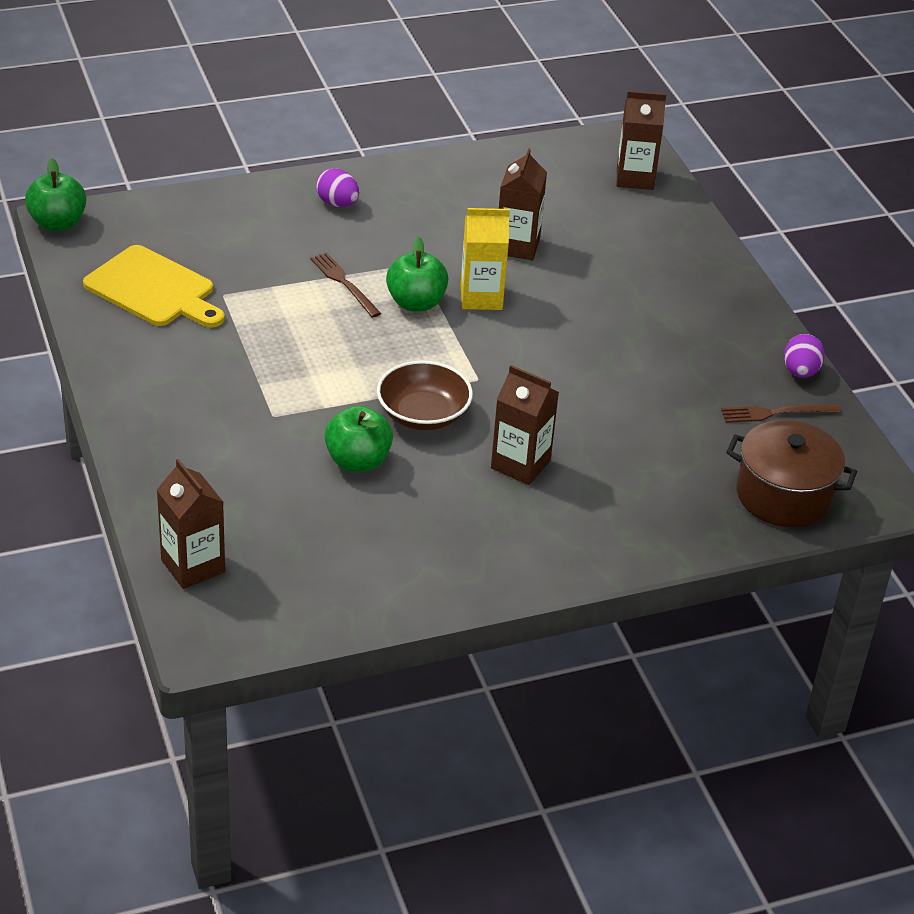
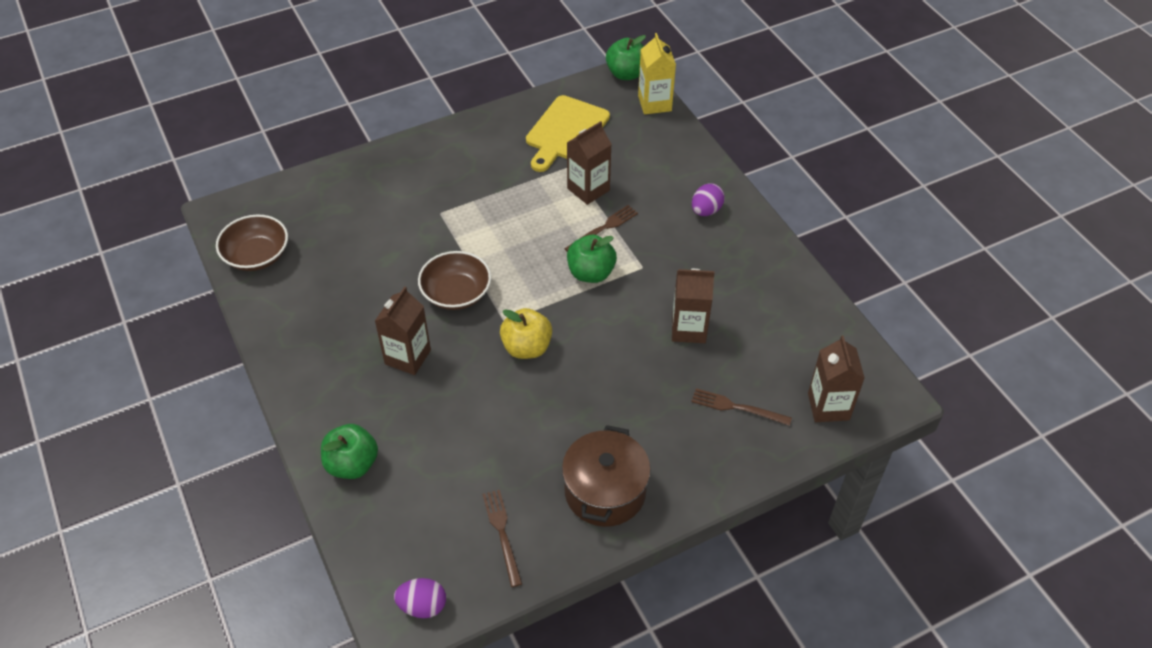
camera: 85 degrees right, 10 degrees up
brown carton [157,459,225,589] -> brown carton moved to [567,121,612,205]
green apple [324,406,393,472] -> green apple moved to [321,424,378,479]
yellow carton [461,208,510,310] -> yellow carton moved to [638,33,676,114]
brown pot [726,420,857,527] -> brown pot moved to [562,425,651,527]
purple egg [784,334,825,378] -> purple egg moved to [394,578,446,618]
none -> brown bowl [216,215,288,271]
none -> yellow apple [500,308,552,359]
none -> brown fork [691,388,792,426]

